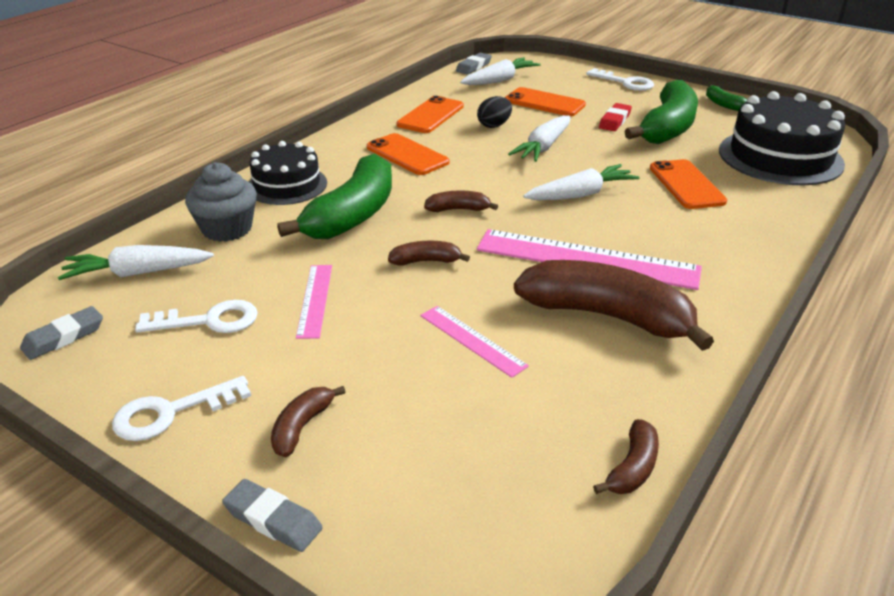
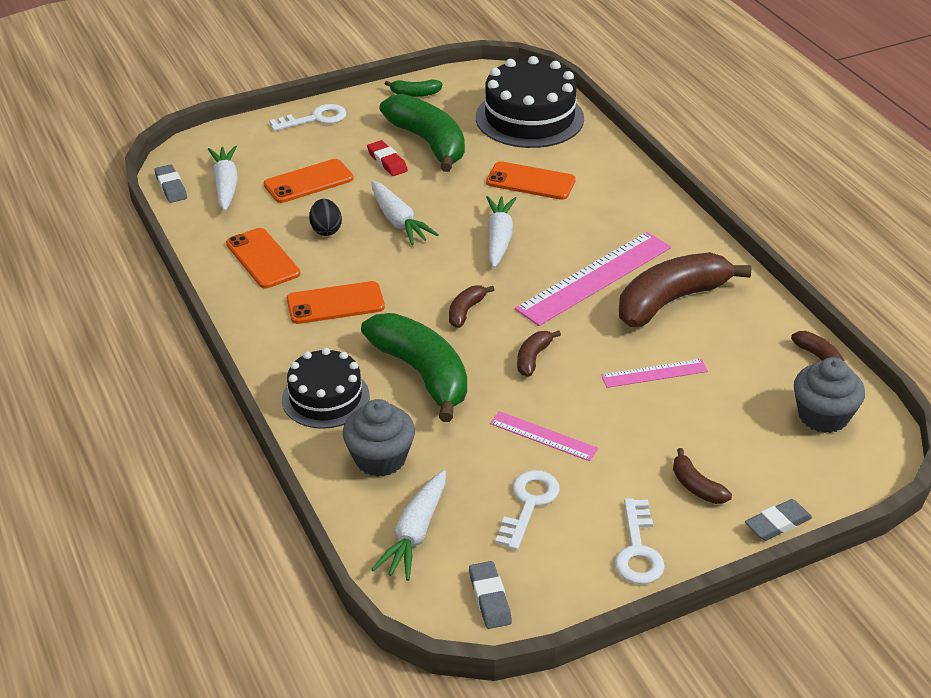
camera: 60 degrees left, 5 degrees up
none -> grey cupcake [794,357,865,433]

